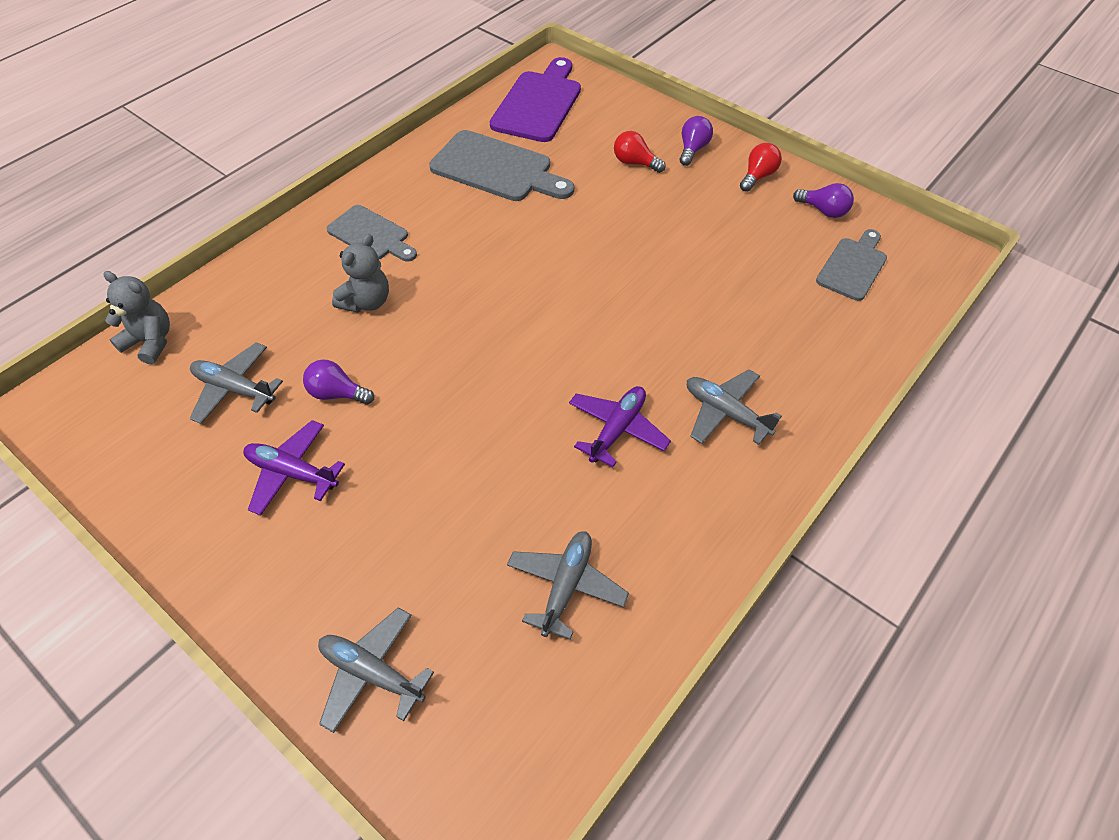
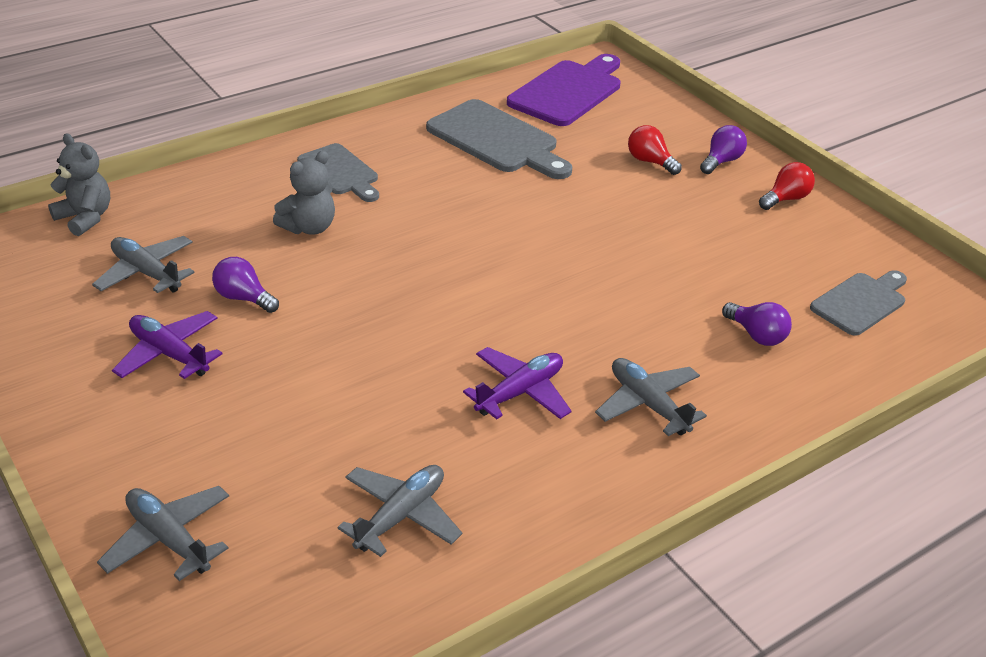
camera: 15 degrees right, 15 degrees down
purple light bulb [793,183,854,218] -> purple light bulb moved to [722,302,792,346]

